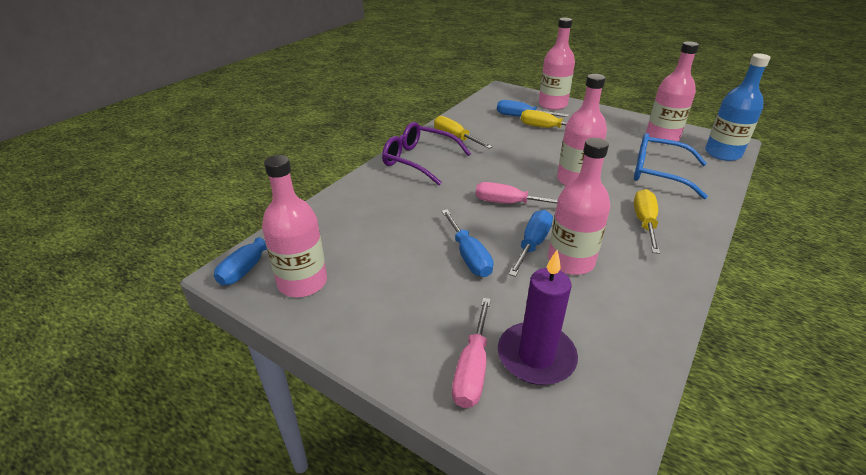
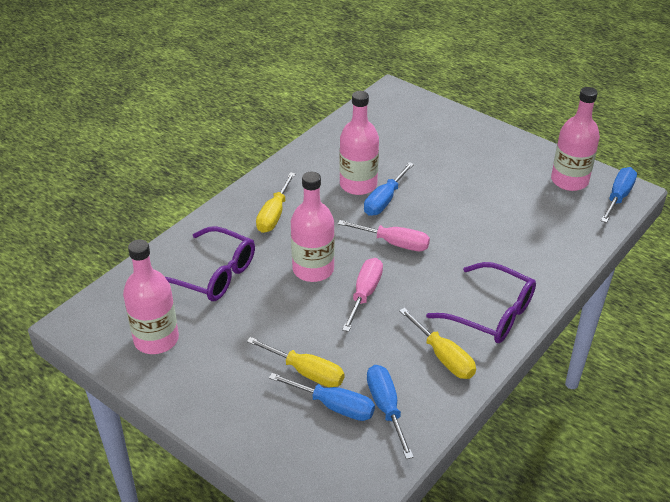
camera: 175 degrees left, 5 degrees up
blue screwdriver [442,209,494,277] -> blue screwdriver moved to [367,365,414,459]
pink screwdriver [452,298,491,408] -> pink screwdriver moved to [342,258,383,332]
purple candle [498,250,578,385] -> none
pink bottle [539,18,575,110] -> none
blue glasses [634,133,708,199] -> purple glasses [165,226,255,301]
blue bottle [705,53,770,161] -> none

